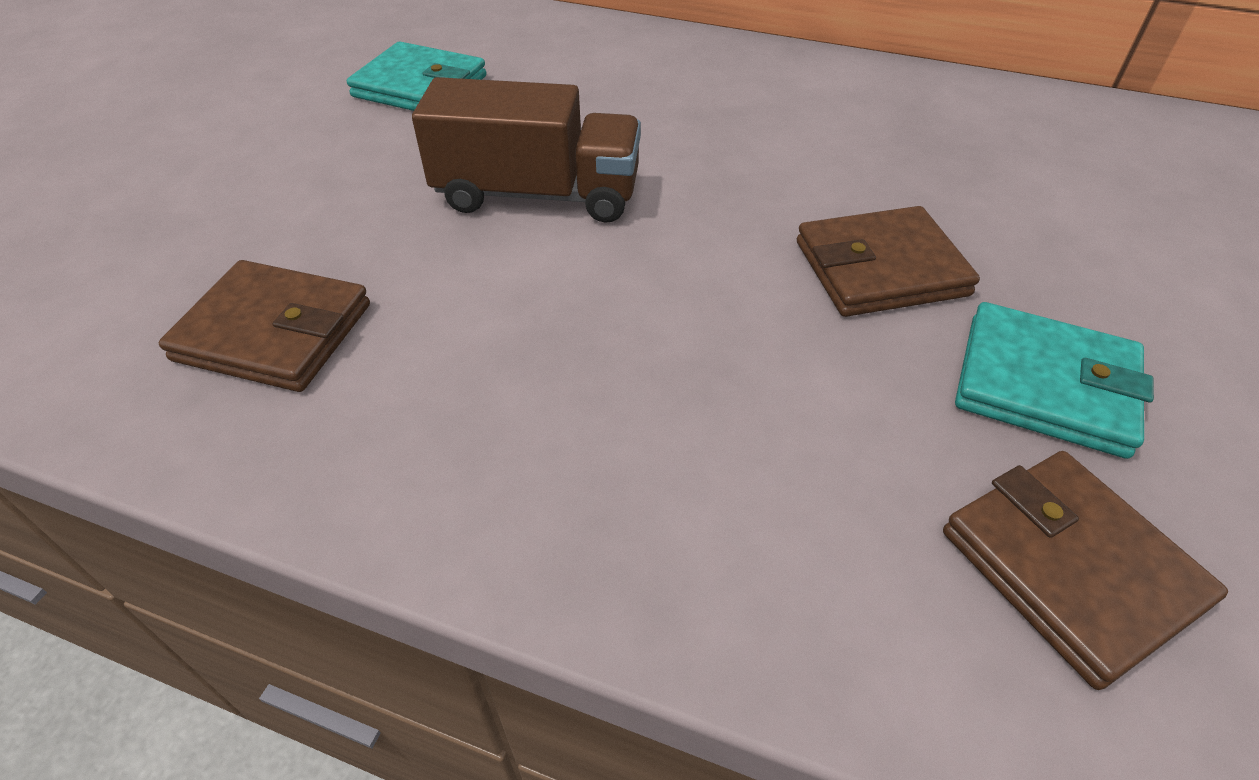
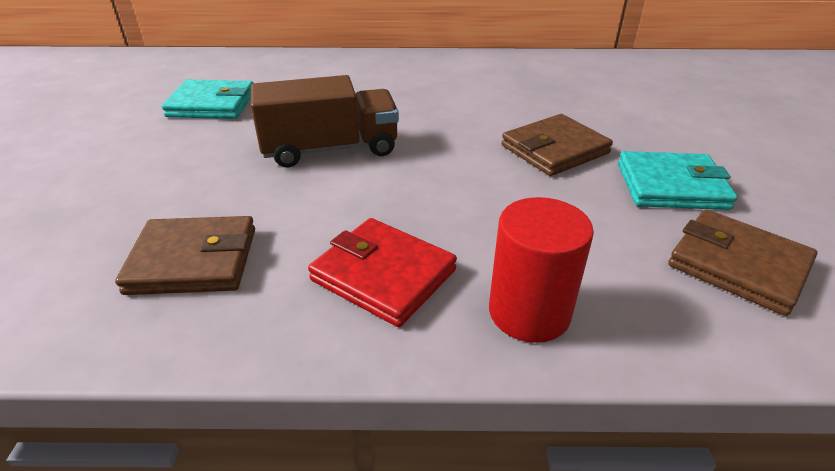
camera: 20 degrees left, 10 degrees down
none -> red wallet [308,218,457,327]
none -> red cylinder [489,197,594,343]

